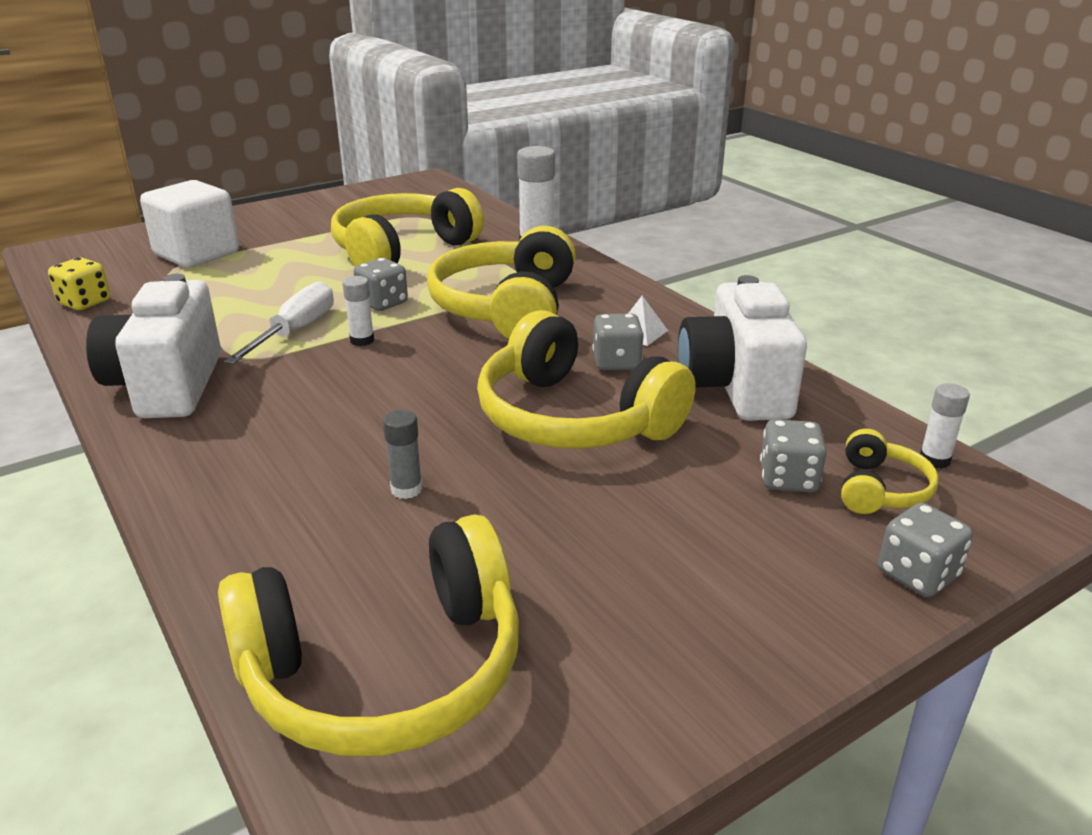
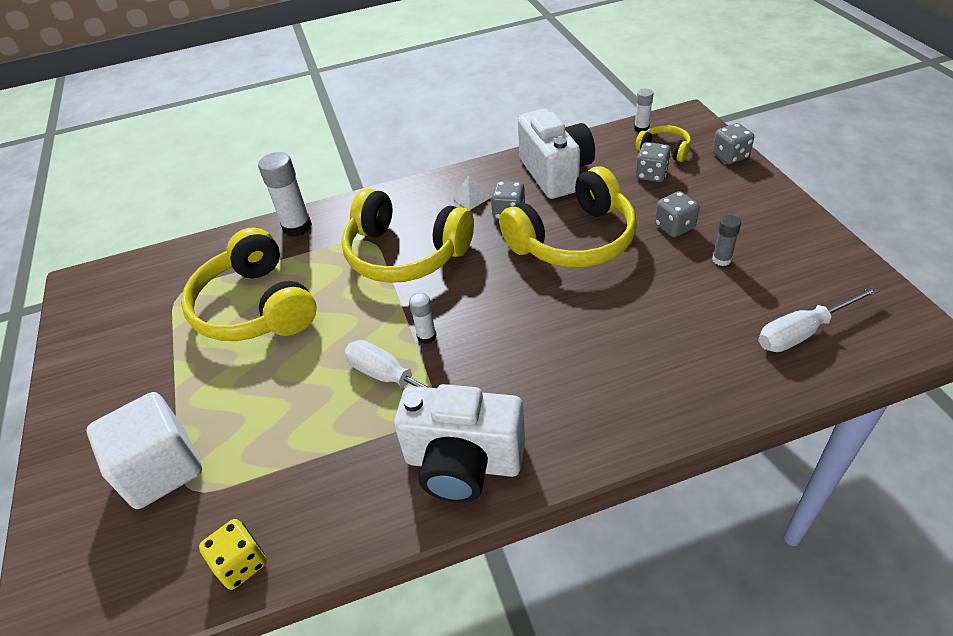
camera: 70 degrees left, 15 degrees up
yellow headphones [218,515,519,756] -> white screwdriver [758,286,880,352]
grey dice [354,258,408,311] -> grey dice moved to [655,191,700,237]
grey glue stick [383,410,423,499] -> grey glue stick moved to [712,215,741,266]
white camera [678,275,807,421] -> white camera turned 120 degrees counterclockwise [518,109,595,199]

